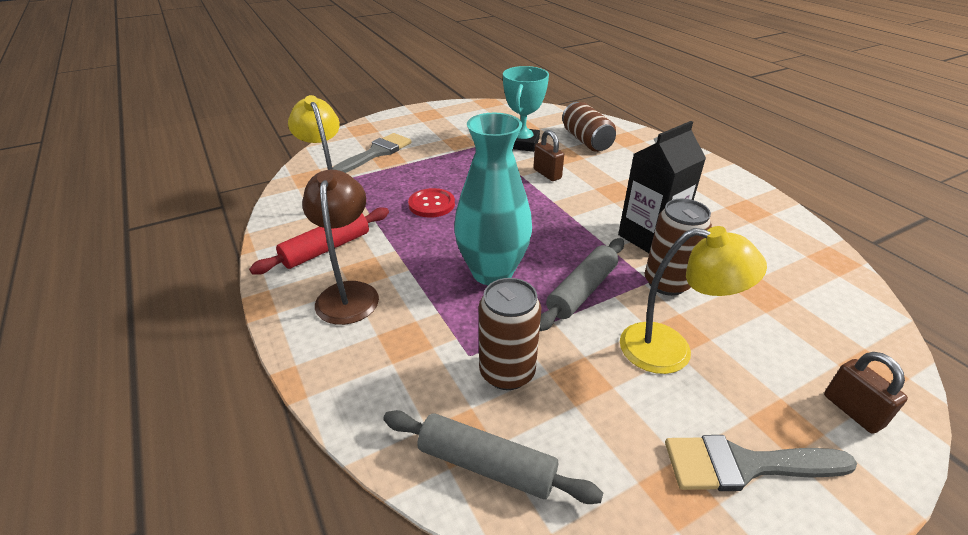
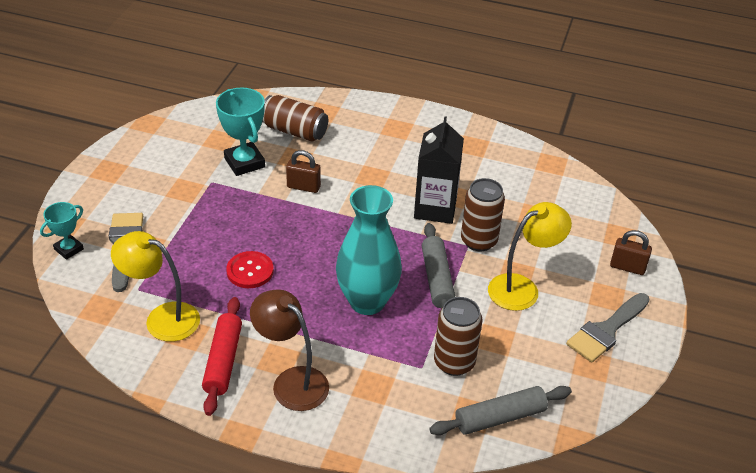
camera: 45 degrees left, 5 degrees up
none -> turquoise trophy [40,202,84,260]

